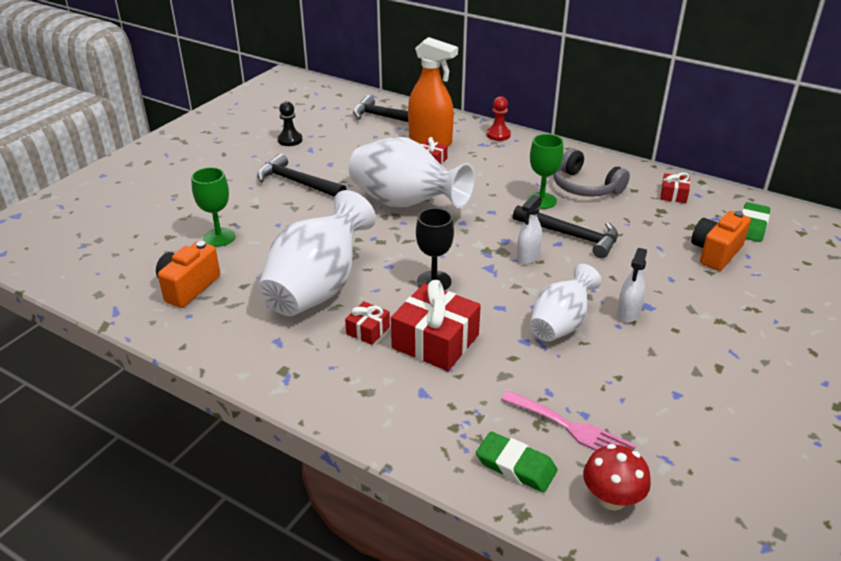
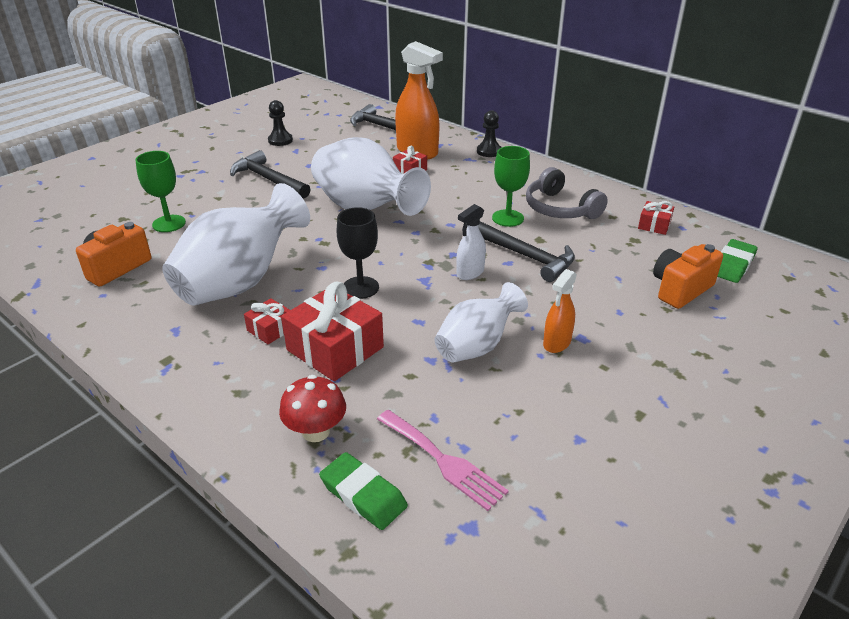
camera: 10 degrees right, 0 degrees up
red pawn [486,96,511,141] -> black pawn [477,110,502,157]
red mushroom [583,444,651,510] -> red mushroom moved to [279,375,346,442]
white spray bottle [617,248,647,323] -> orange spray bottle [543,269,577,353]

